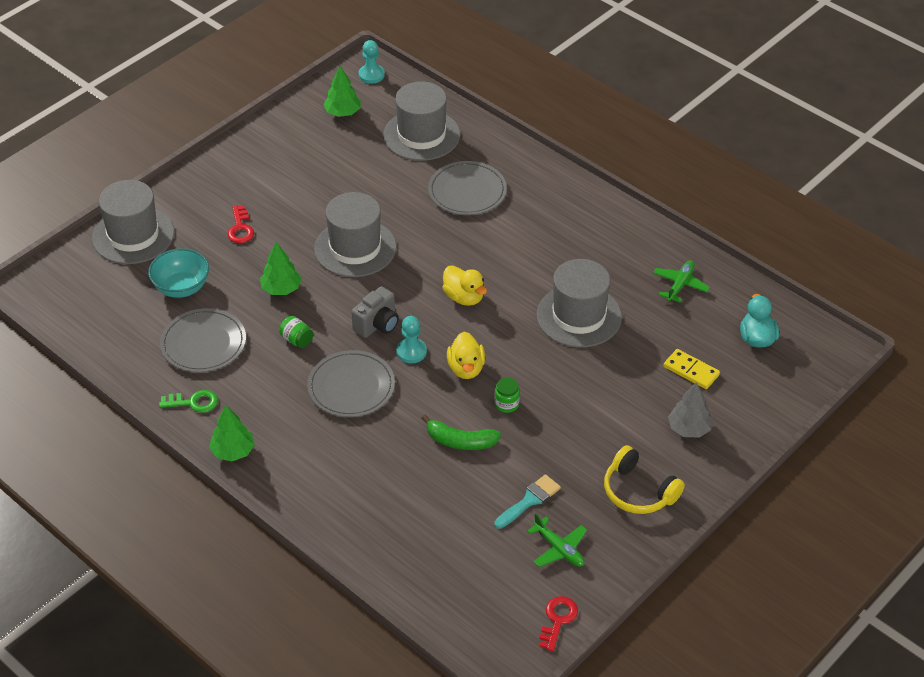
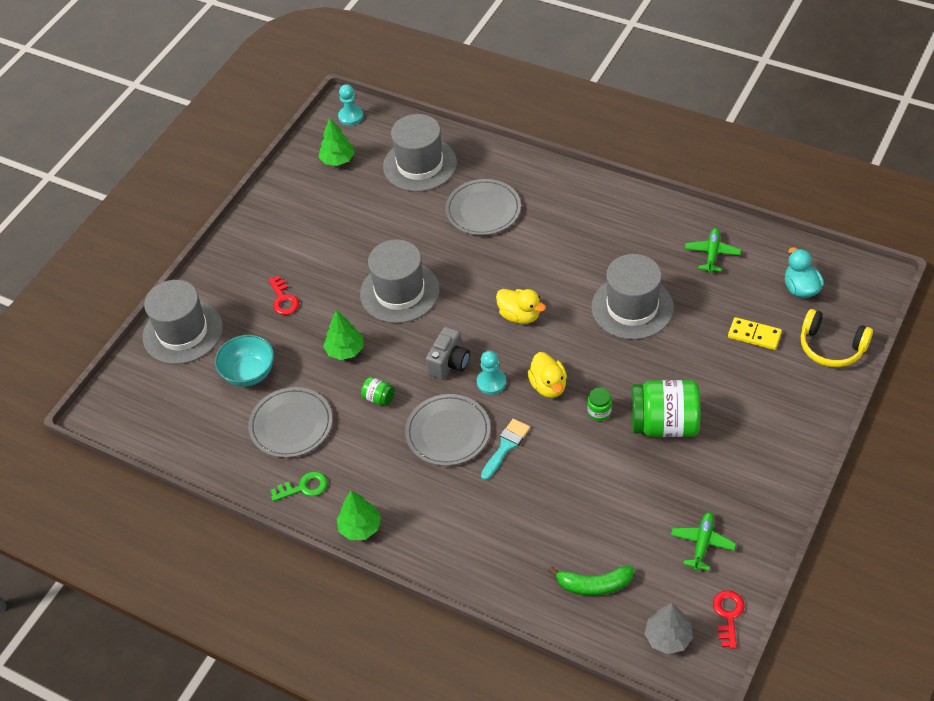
camera: 10 degrees left, 5 degrees up
green banana [422,415,501,450] -> green banana moved to [549,566,634,596]
turquoise brush [494,474,561,529] -> turquoise brush moved to [481,419,530,480]
green plane [527,513,587,567] -> green plane turned 105 degrees counterclockwise [671,512,736,571]
yellow headphones [604,445,685,514] -> yellow headphones moved to [801,309,873,367]
grey tree [668,382,713,438] -> grey tree moved to [644,603,693,654]
none -> green jar [632,380,700,437]

